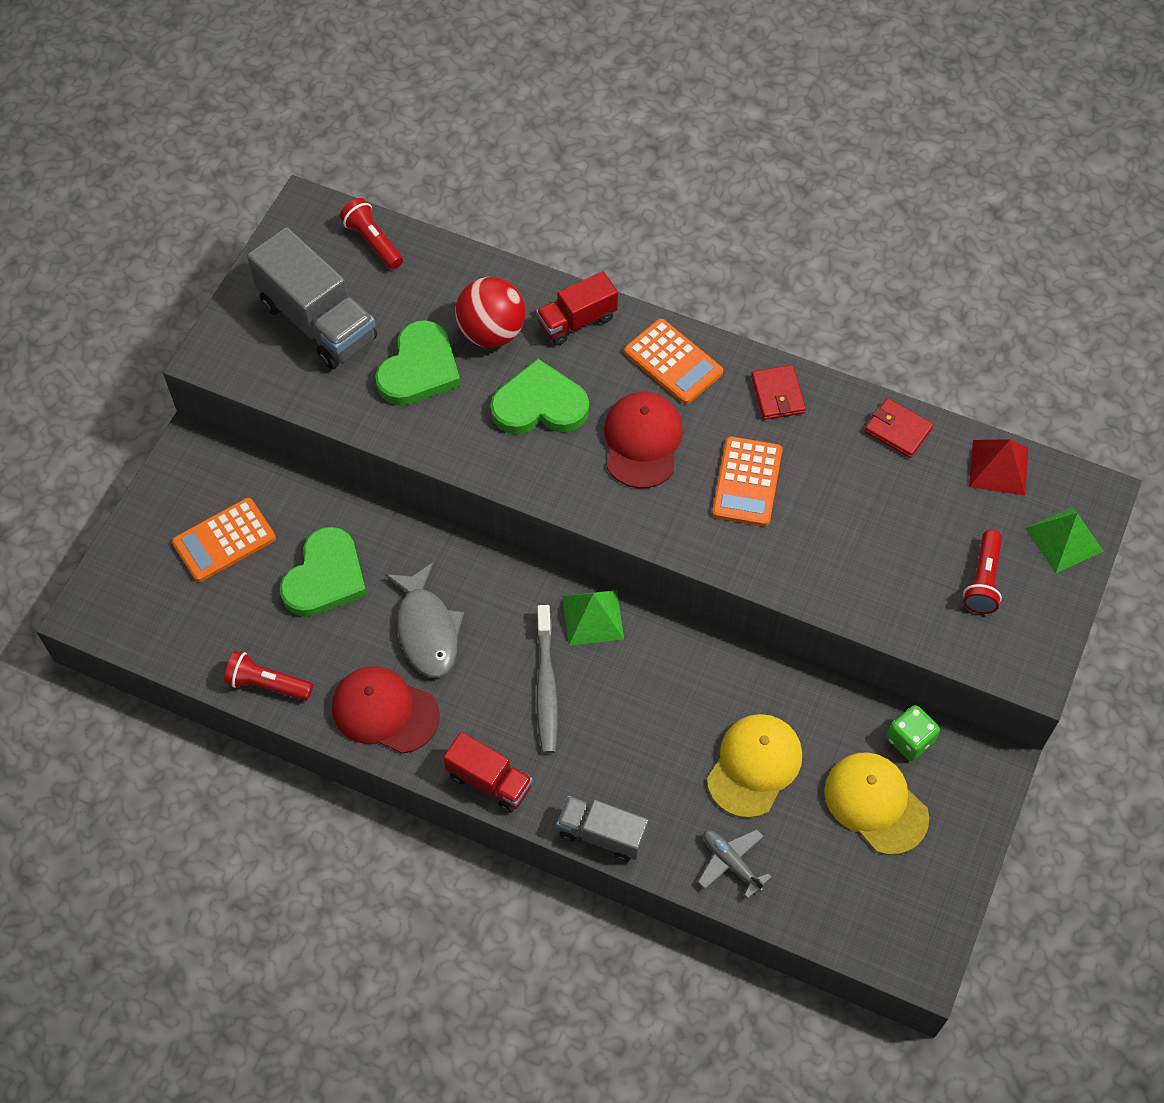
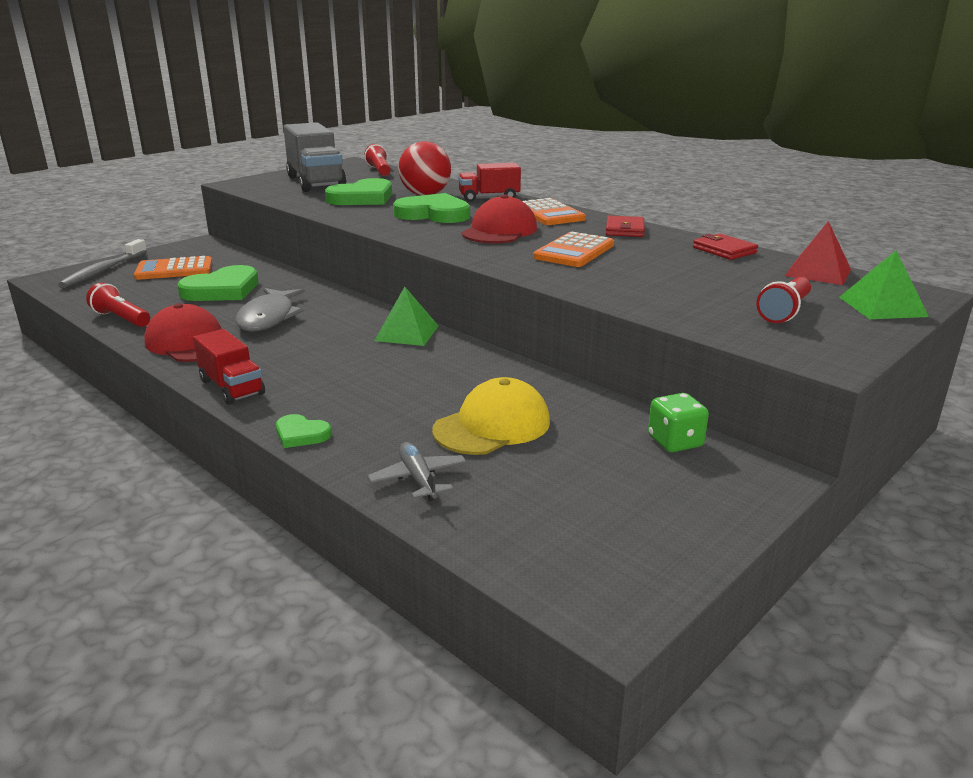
camera: 20 degrees right, 35 degrees down
grey toothbrush [536,605,558,754] -> grey toothbrush moved to [58,239,147,288]
grey truck [557,796,649,862] -> green heart [276,414,331,448]
yellow cap [824,752,929,855] -> none

